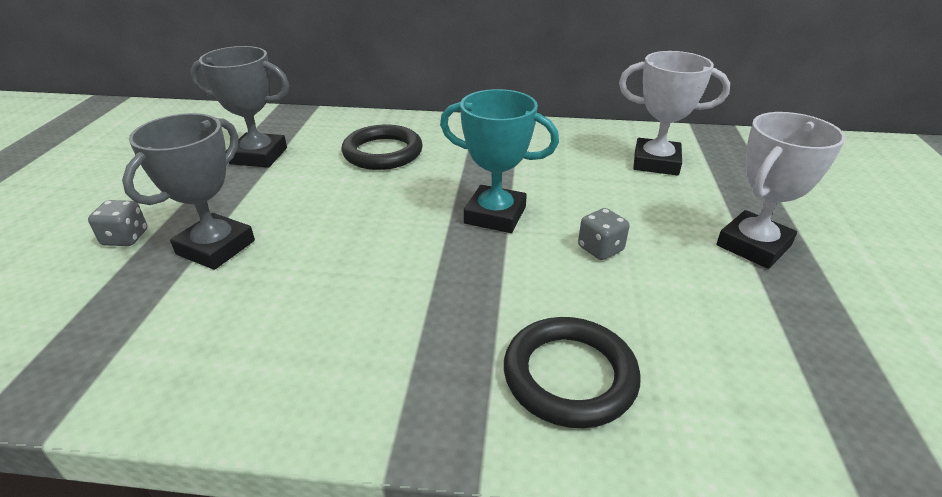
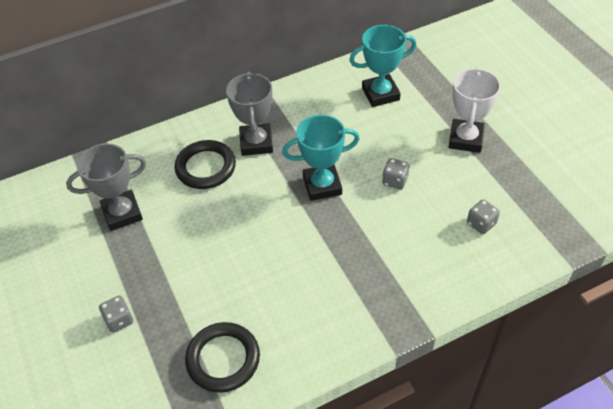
camera: 30 degrees left, 15 degrees up
grey trophy [122,113,255,270] -> grey trophy moved to [226,72,273,156]
black ring [504,317,640,428] -> black ring moved to [185,322,260,393]
white trophy [619,51,730,176] -> turquoise trophy [349,25,417,107]
none -> grey dice [467,199,500,234]

